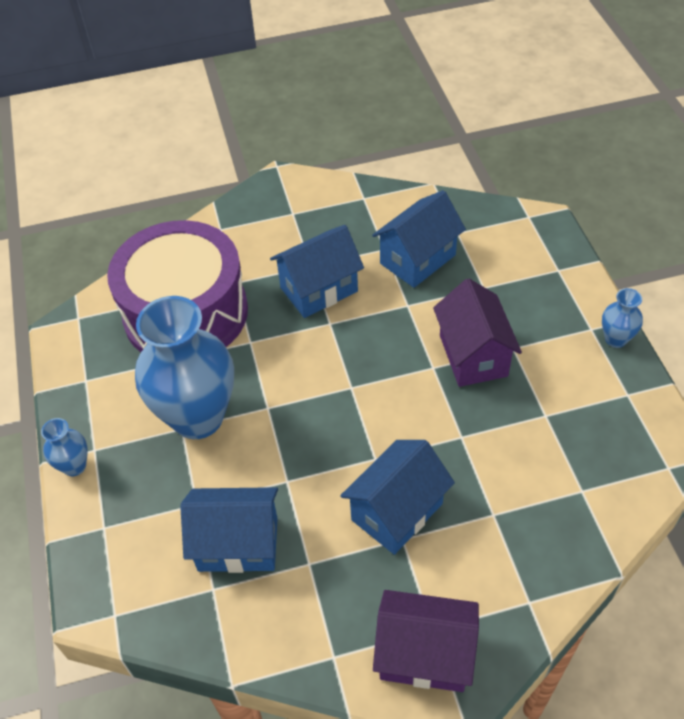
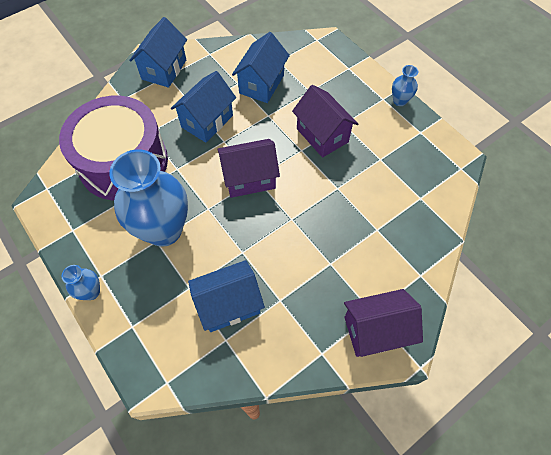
camera: 25 degrees left, 10 degrees up
blue house [340,440,455,555] -> blue house moved to [129,17,187,88]
none -> purple house [217,139,280,198]

